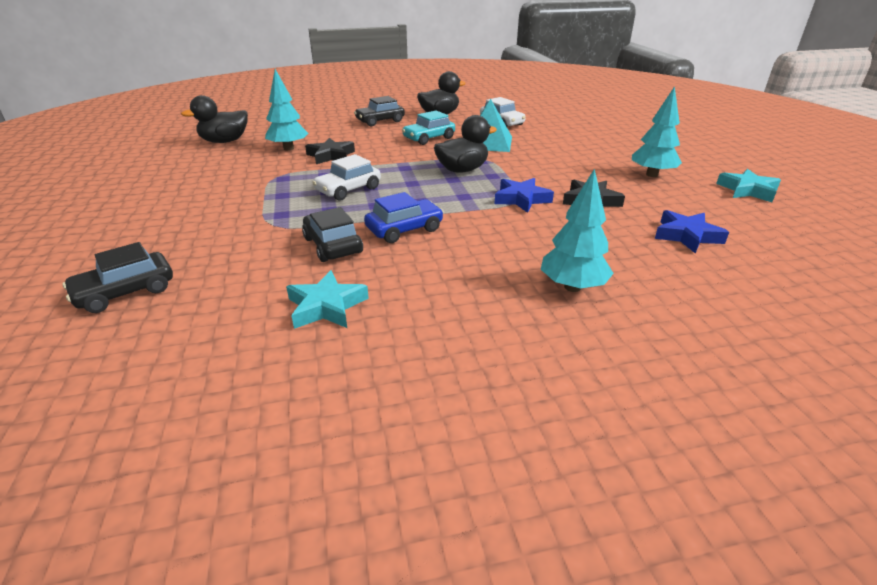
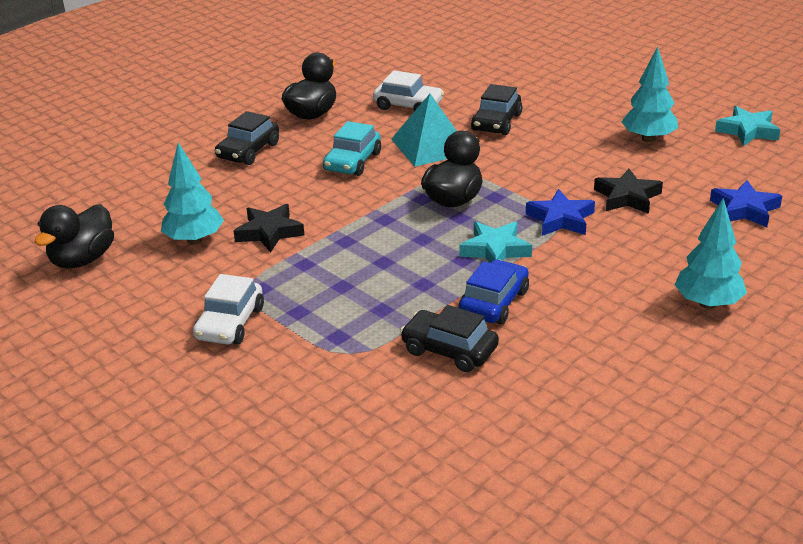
camera: 30 degrees left, 0 degrees up
black car [62,242,173,313] -> black car moved to [471,84,522,135]
turquoise star [286,270,369,329] -> turquoise star moved to [459,222,532,263]
white car [312,154,381,201] -> white car moved to [193,274,264,345]

